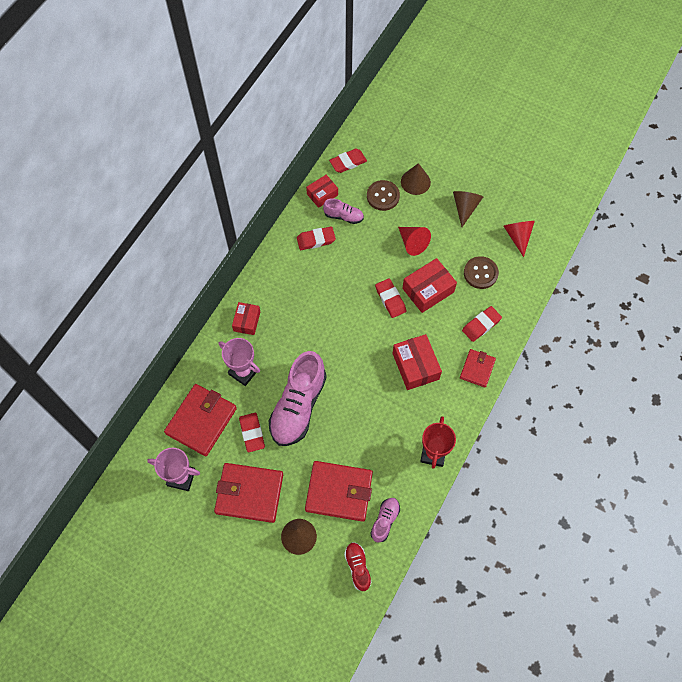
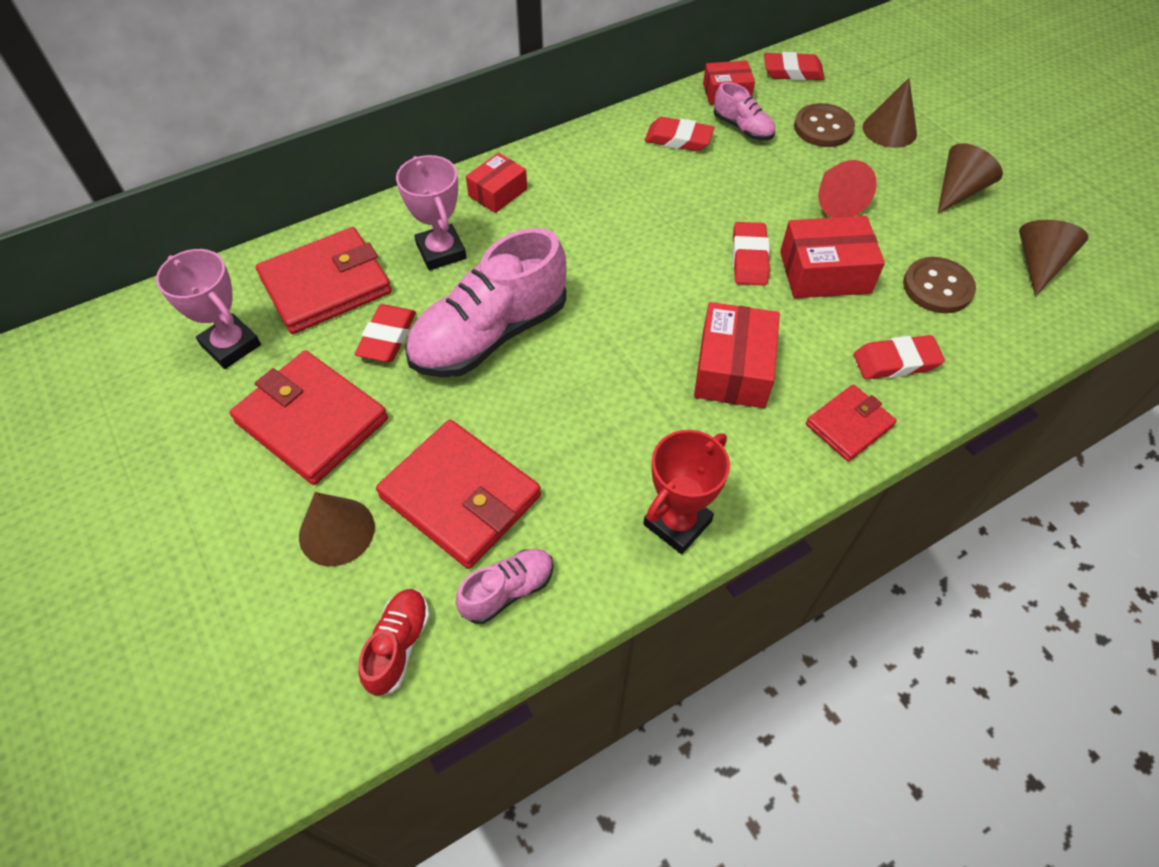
camera: 30 degrees right, 10 degrees down
red cone [503,221,535,257] -> brown cone [1019,220,1088,297]

